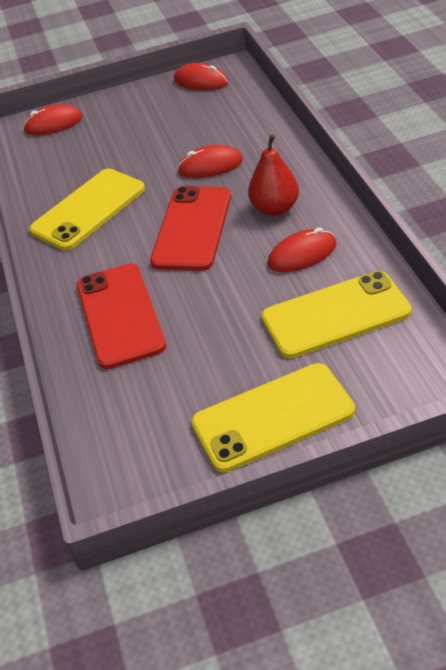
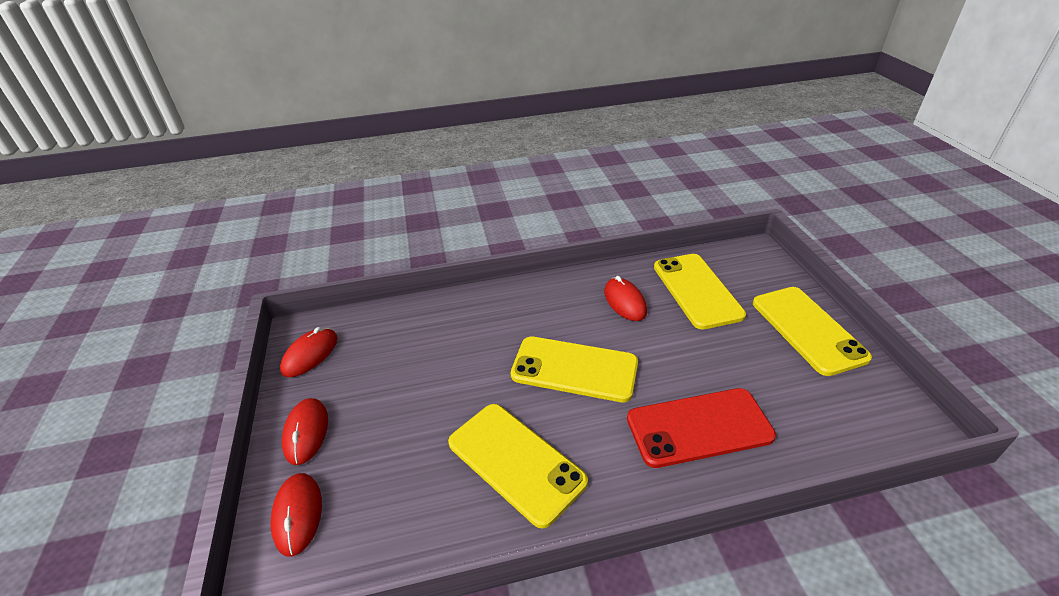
camera: 90 degrees left, 5 degrees down
red phone [150,186,231,271] -> yellow phone [511,336,638,402]
red mouse [177,145,243,178] -> red mouse moved to [282,398,328,465]
red pear [248,135,299,216] -> none

